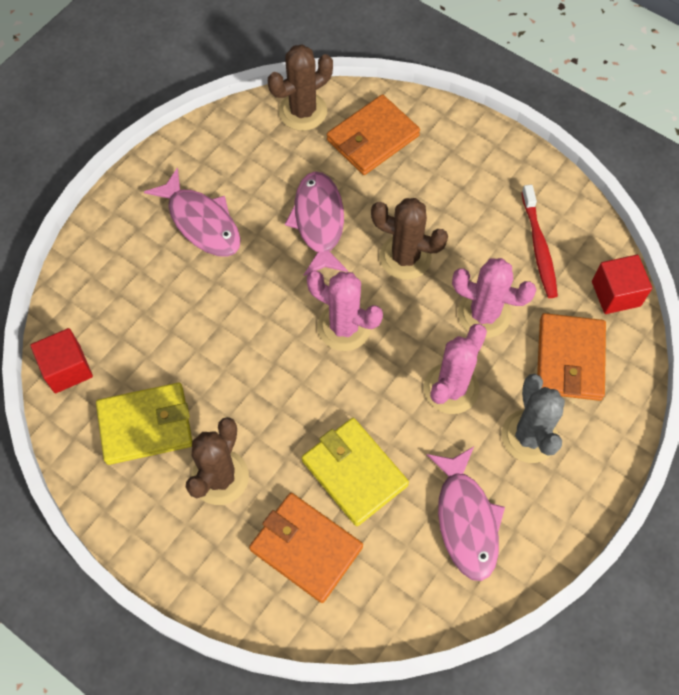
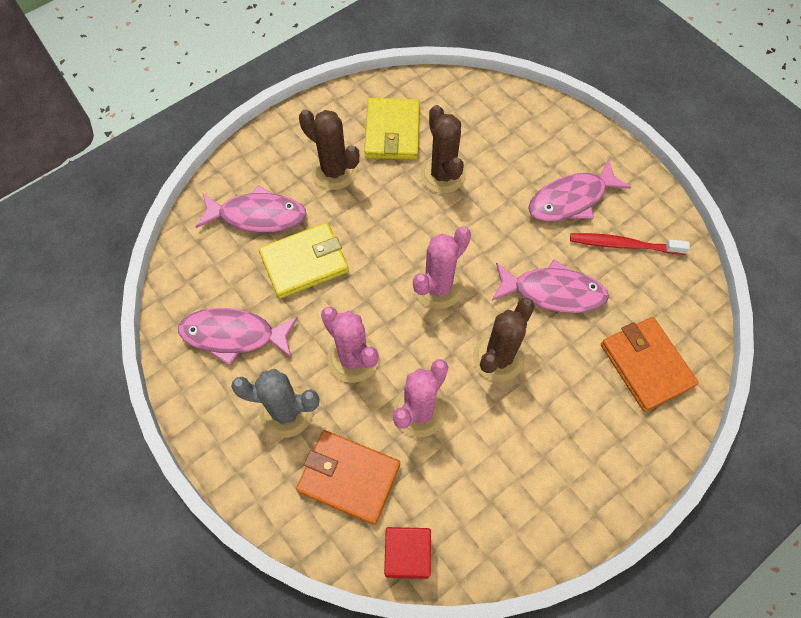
camera: 105 degrees right, 0 degrees up
red cube [30,328,93,393] -> none
orange wallet [249,493,363,603] -> pink fish [196,185,307,233]
brown cactus [268,44,333,131] -> brown cactus moved to [420,105,466,193]
red toothbrush [521,185,558,298] -> red toothbrush moved to [570,233,690,255]

